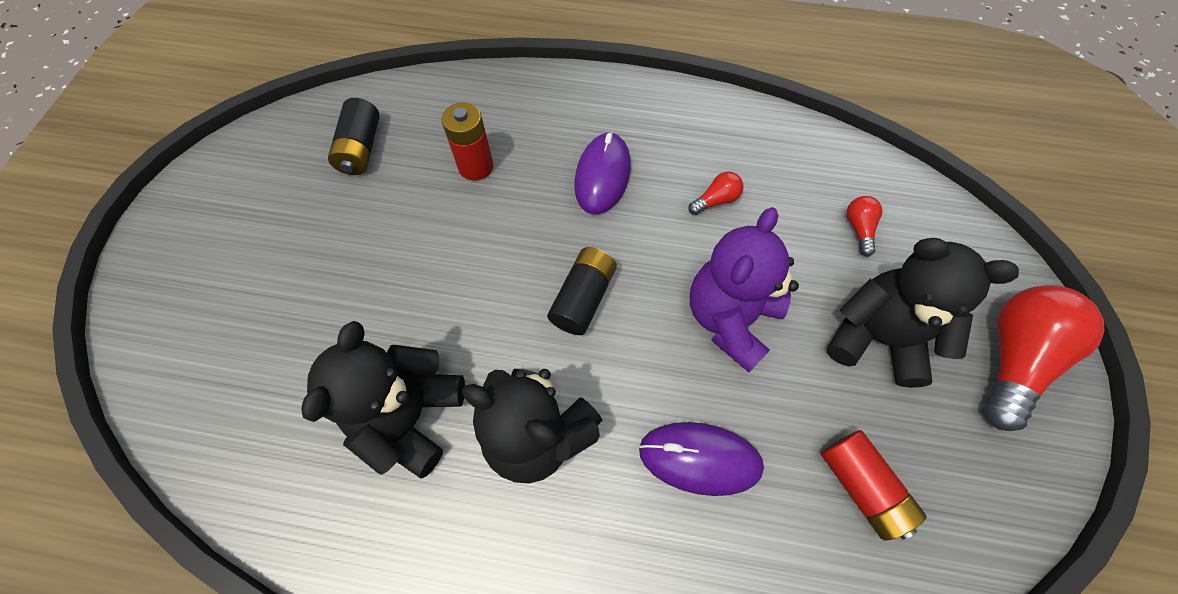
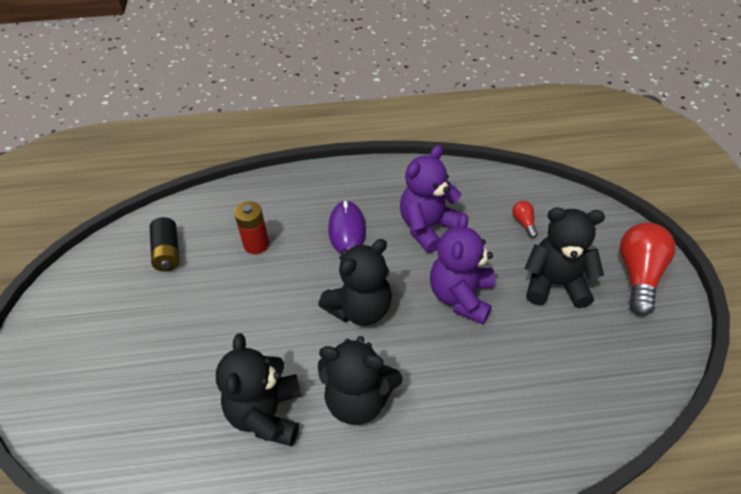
camera: 15 degrees left, 15 degrees down
black battery [547,247,617,335] -> black teddy bear [318,239,392,326]
purple mouse [639,422,764,496] -> none
red light bulb [688,172,743,215] -> purple teddy bear [400,145,462,253]
red battery [821,430,927,541] -> none

